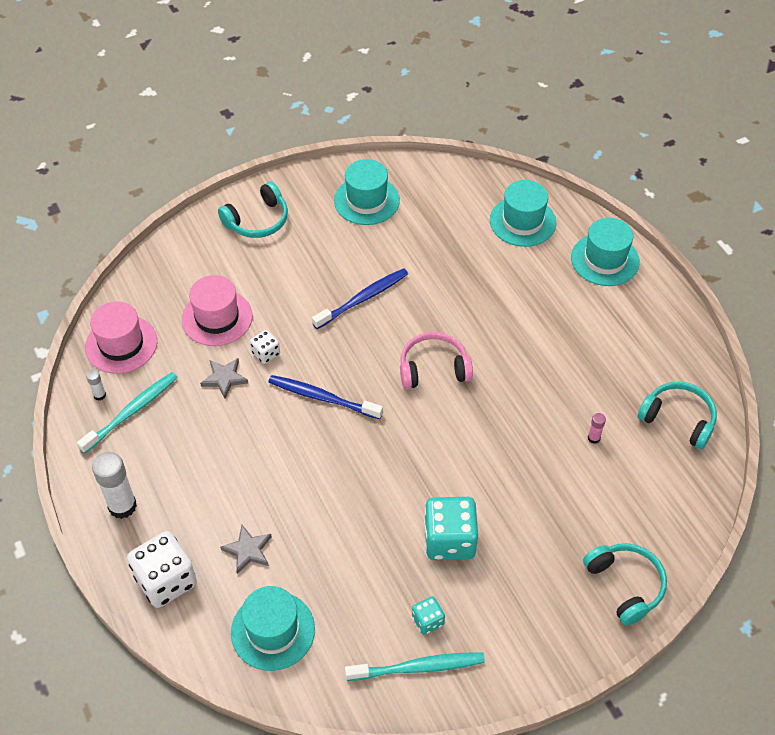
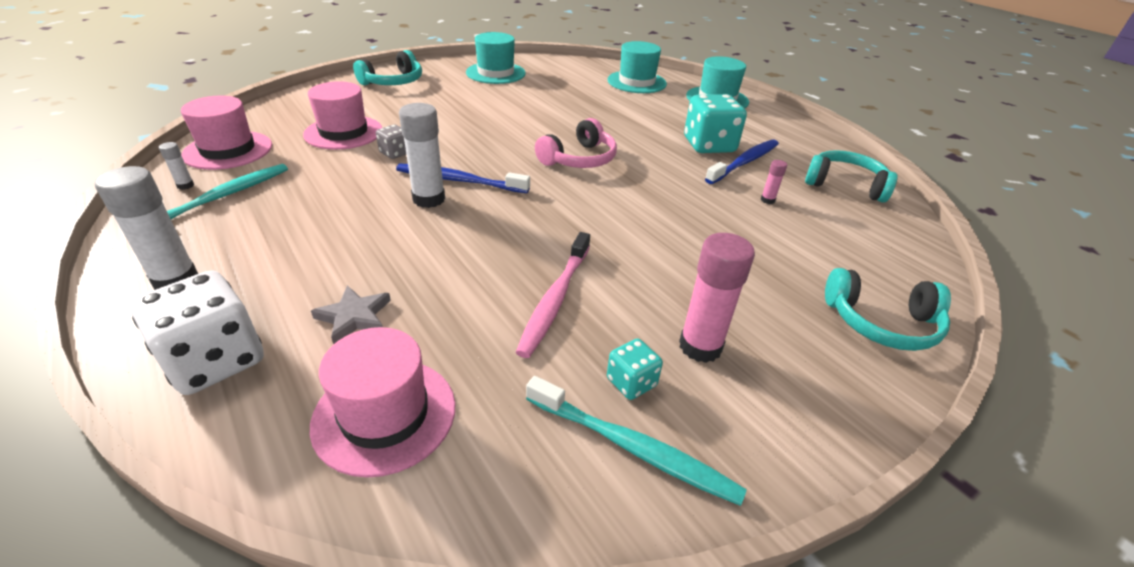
camera: 10 degrees left, 15 degrees down
grey star [200,358,248,398] -> none
turquoise hat [231,586,315,671] -> pink hat [310,327,456,478]
white dice [250,330,280,364] -> grey dice [376,124,406,159]
blue toothbrush [312,268,408,329] -> blue toothbrush moved to [705,139,779,184]
turquoise toothbrush [345,652,485,681] -> turquoise toothbrush turned 45 degrees clockwise [526,376,747,506]
pink headphones [400,332,473,389] -> pink headphones turned 150 degrees clockwise [535,118,617,168]
turquoise dice [424,497,479,560] -> turquoise dice moved to [684,94,747,153]
turquoise headphones [583,543,667,626] -> turquoise headphones turned 135 degrees clockwise [825,268,951,351]
none -> white glue stick [399,103,445,208]
none -> pink toothbrush [516,232,590,358]
none -> pink glue stick [679,233,755,363]

